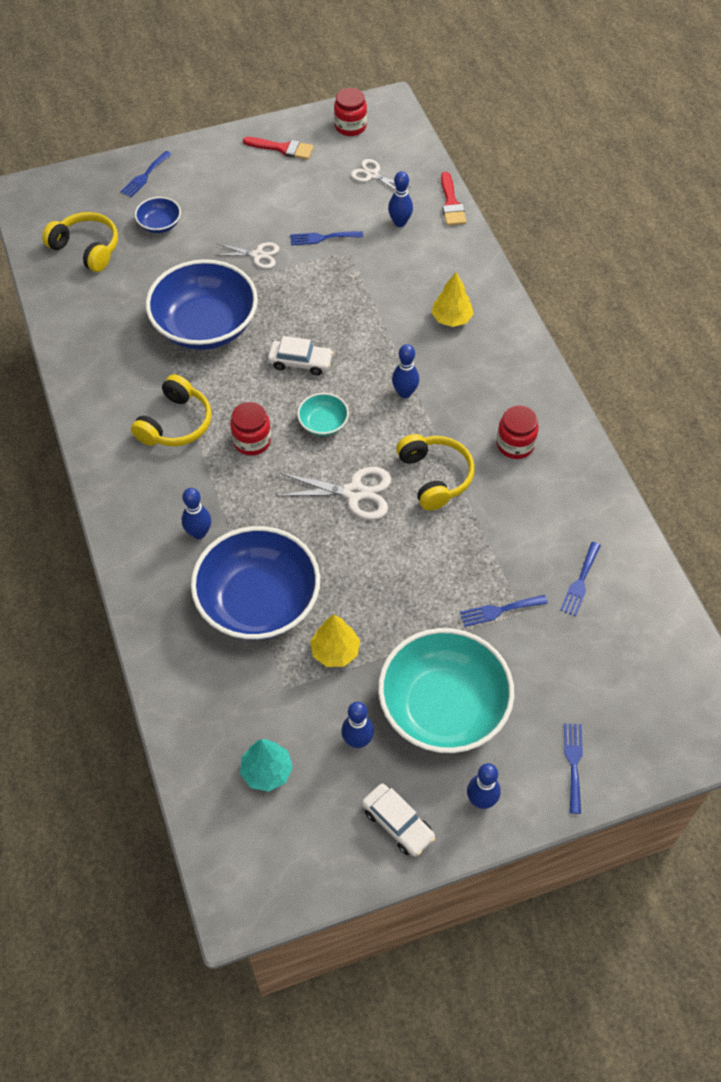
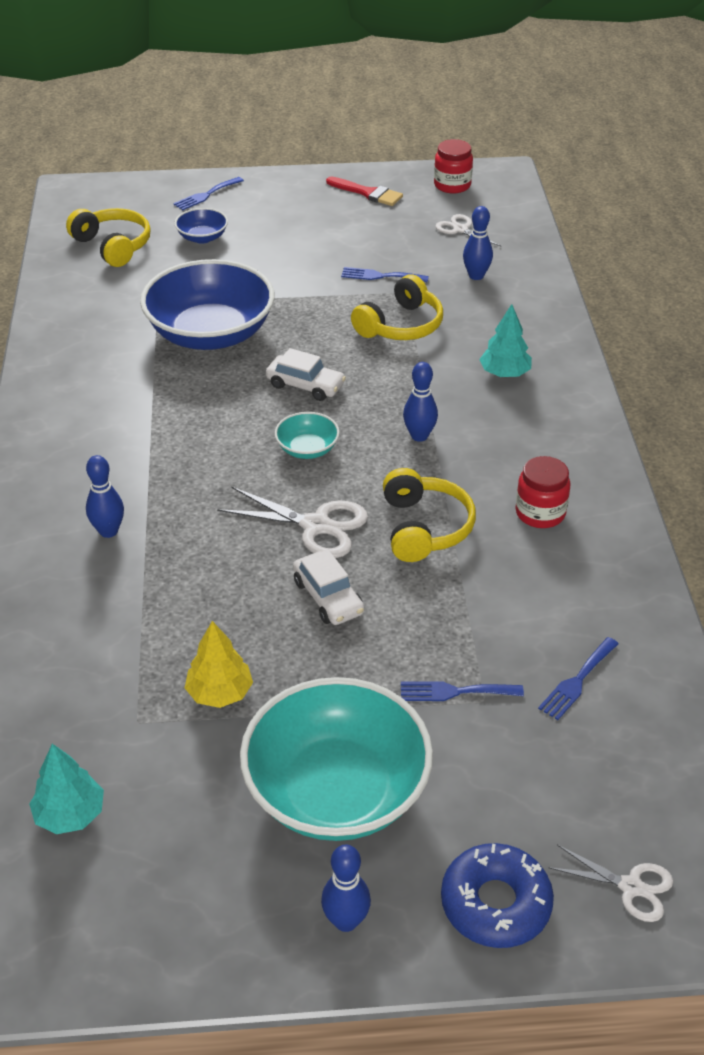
camera: 15 degrees right, 15 degrees down
yellow headphones [131,374,212,446] -> yellow headphones moved to [351,274,443,340]
blue bowl [191,526,320,640] -> none
white scissors [216,242,279,269] -> white scissors moved to [548,845,673,922]
red jar [230,402,271,455] -> none
blue bowling pin [341,702,374,748] -> none
white car [362,783,436,857] -> white car moved to [293,550,364,625]
yellow tree [431,272,474,327] -> turquoise tree [479,304,532,377]
red brush [441,172,466,226] -> none
blue fork [564,723,583,814] -> blue donut [441,843,554,948]

